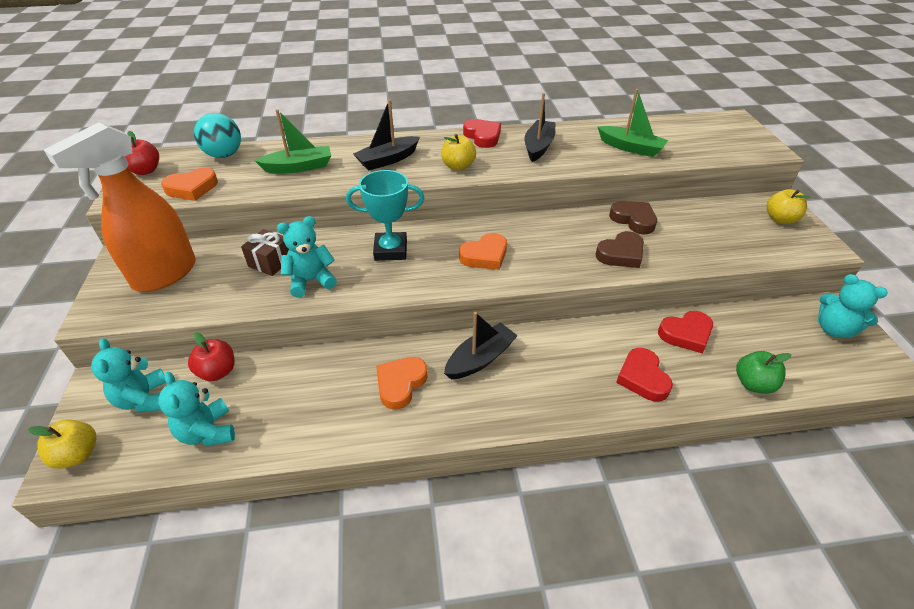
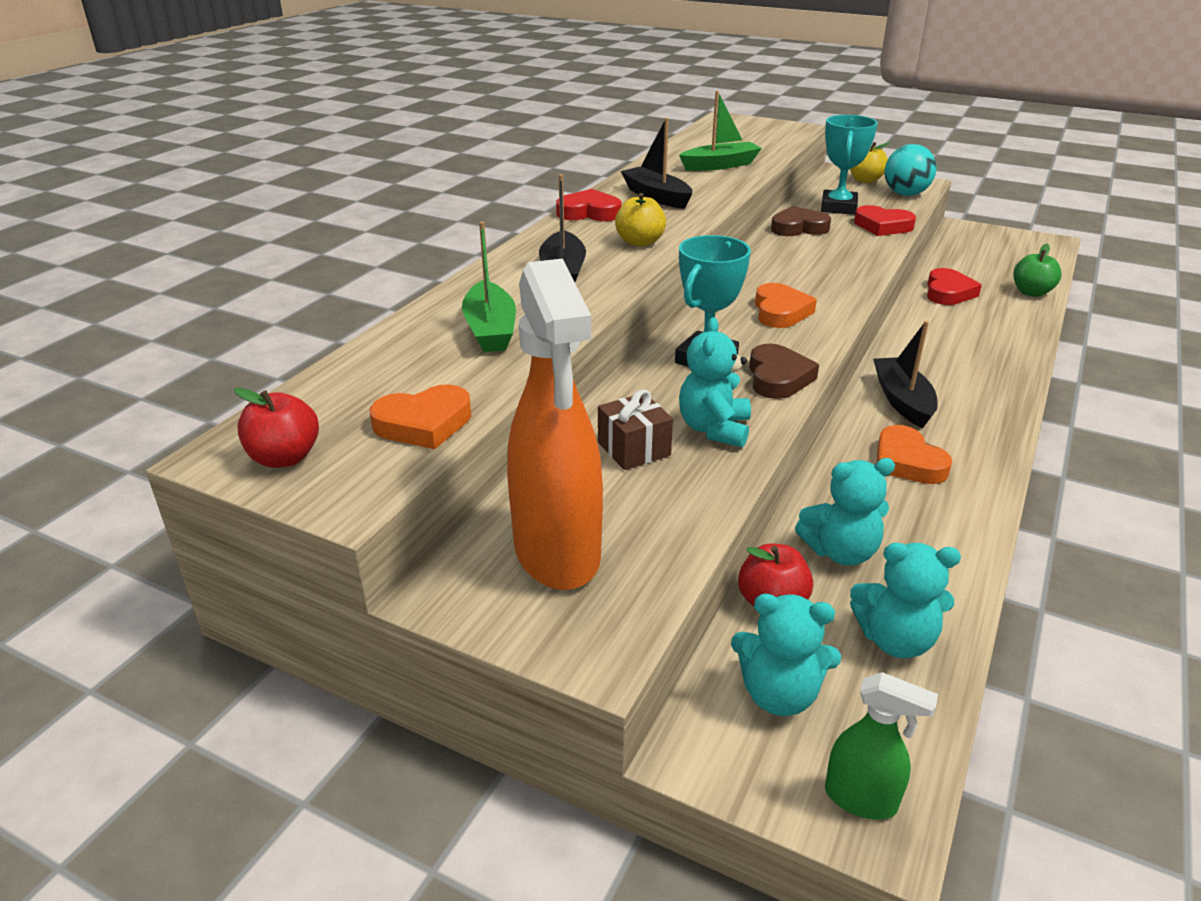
camera: 55 degrees left, 10 degrees down
yellow apple [28,419,96,469] -> green spray bottle [825,672,938,820]
orange heart [161,168,218,201] -> orange heart turned 60 degrees clockwise [370,384,471,449]
turquoise ball [194,113,241,158] -> turquoise ball moved to [884,144,937,196]
green boat [255,109,331,173] -> green boat turned 150 degrees clockwise [462,222,516,352]
brown heart [595,231,644,268] -> brown heart moved to [749,344,819,399]
red heart [616,348,673,402] -> red heart moved to [854,205,916,236]
turquoise teddy bear [818,274,888,338] -> turquoise teddy bear moved to [795,458,895,566]
none -> turquoise trophy [821,115,878,215]

